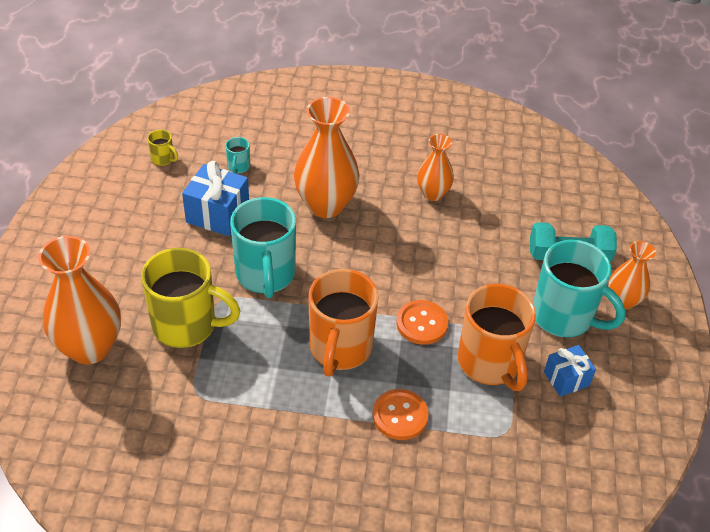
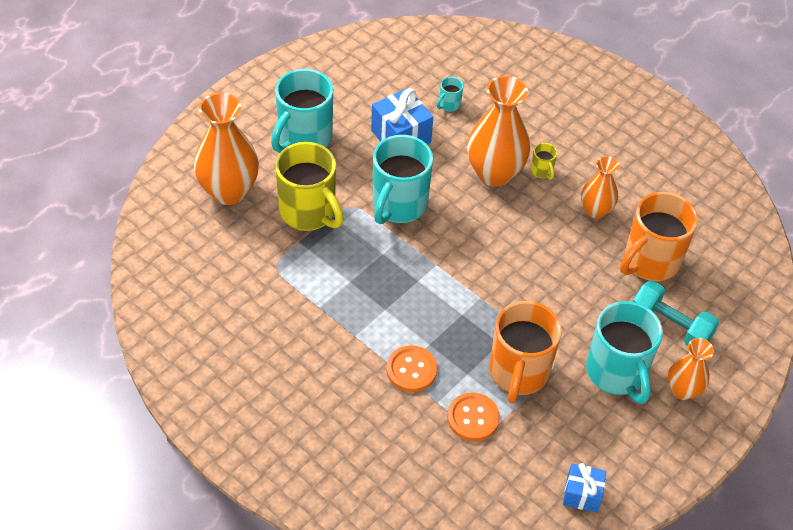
camera: 35 degrees right, 5 degrees up
yellow mug [148,130,178,166] -> yellow mug moved to [531,143,557,179]
orange mug [308,269,379,377] -> orange mug moved to [620,192,698,281]
orange button [396,300,448,345] -> orange button moved to [447,392,500,441]
blue gift [544,345,596,397] -> blue gift moved to [563,463,606,513]
none -> turquoise mug [271,69,333,153]

